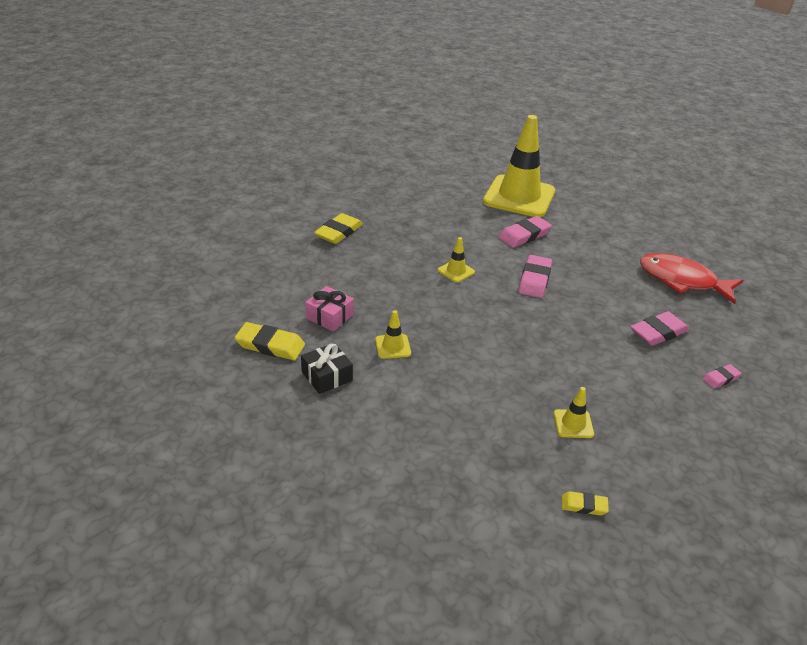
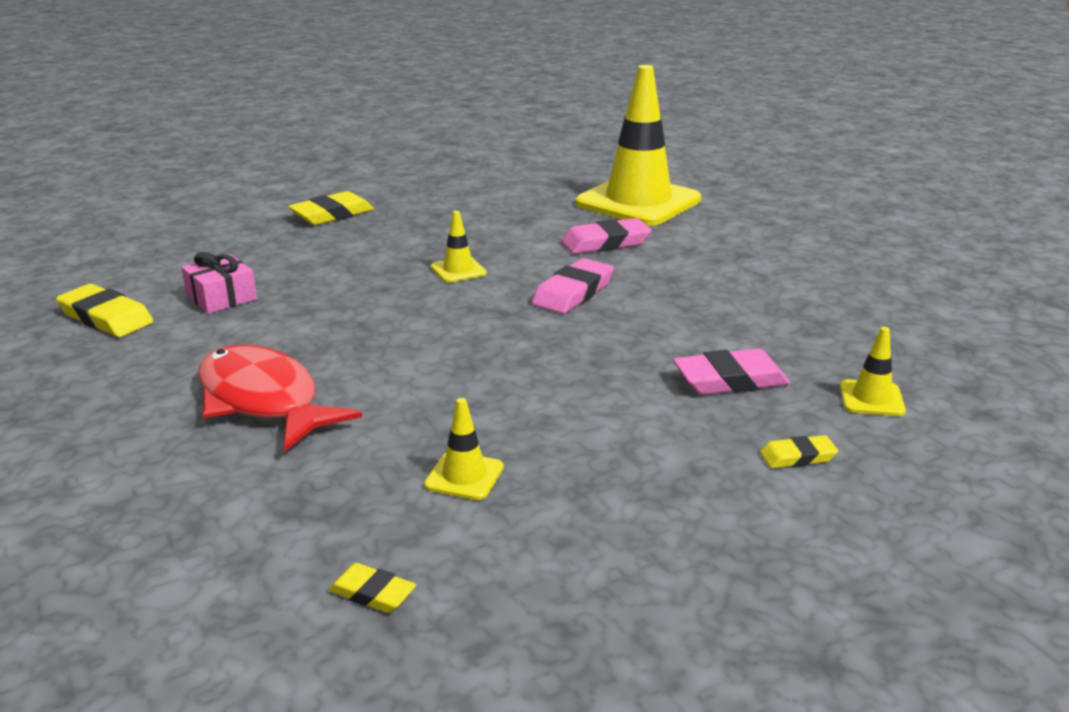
camera: 20 degrees right, 10 degrees down
black gift [301,343,353,394] -> none
yellow traffic cone [375,310,411,359] -> yellow traffic cone moved to [840,327,906,416]
red fish [640,253,743,304] -> red fish moved to [198,345,362,451]
pink eraser [703,364,741,389] -> yellow eraser [760,435,838,468]

